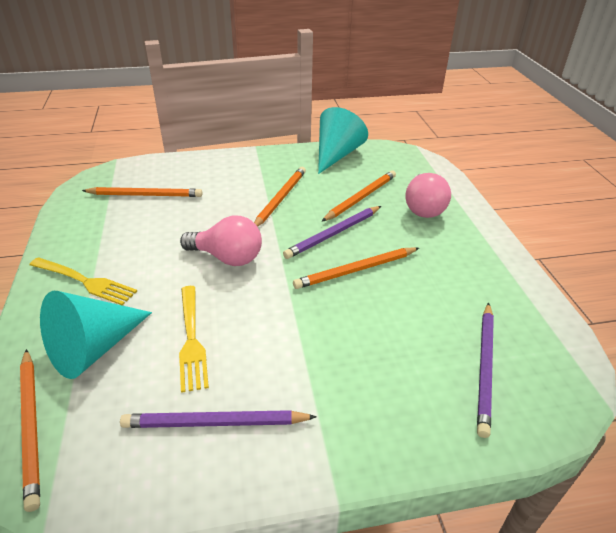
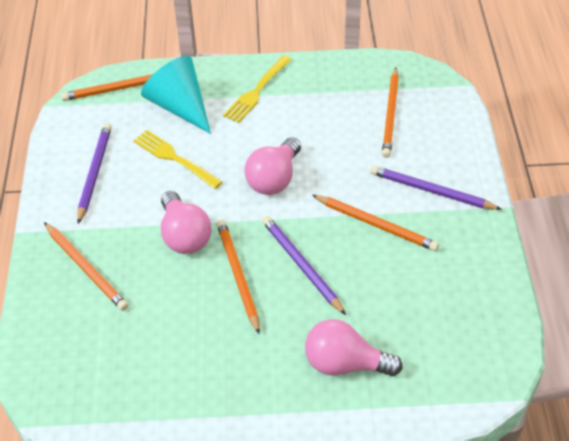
camera: 100 degrees right, 10 degrees up
yellow fork [179,286,209,393] -> yellow fork turned 45 degrees clockwise [133,130,222,189]
turquoise cone [318,107,368,174] -> none
orange pencil [321,170,396,222] -> orange pencil moved to [44,222,128,311]
purple pencil [477,303,494,438] -> purple pencil moved to [370,166,502,210]
none -> pink light bulb [161,191,211,254]

